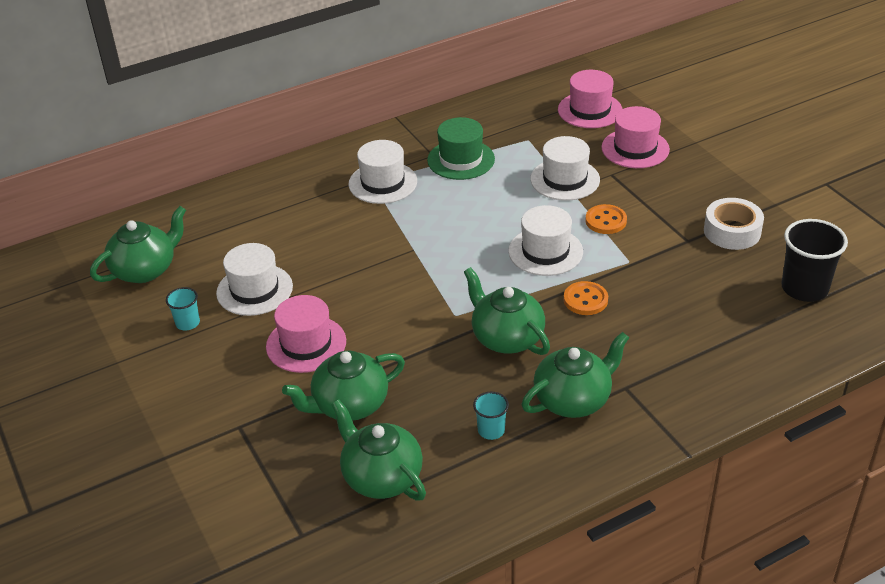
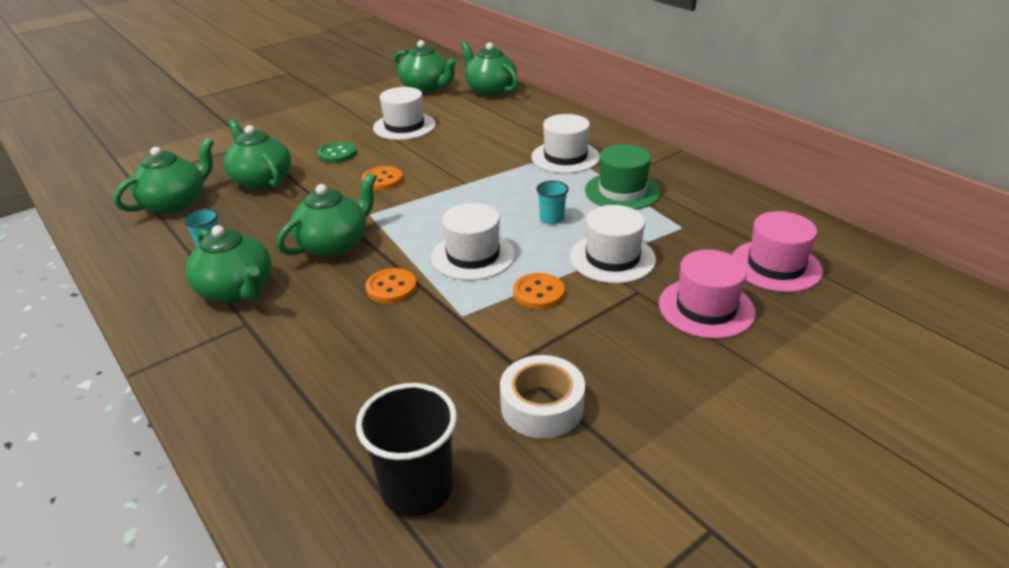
camera: 80 degrees right, 5 degrees down
turquoise cup [166,287,200,331] -> turquoise cup moved to [536,181,569,224]
pink hat [266,295,346,373] -> green button [318,141,356,163]
none -> orange button [362,166,403,190]
none -> green teapot [461,41,518,97]

